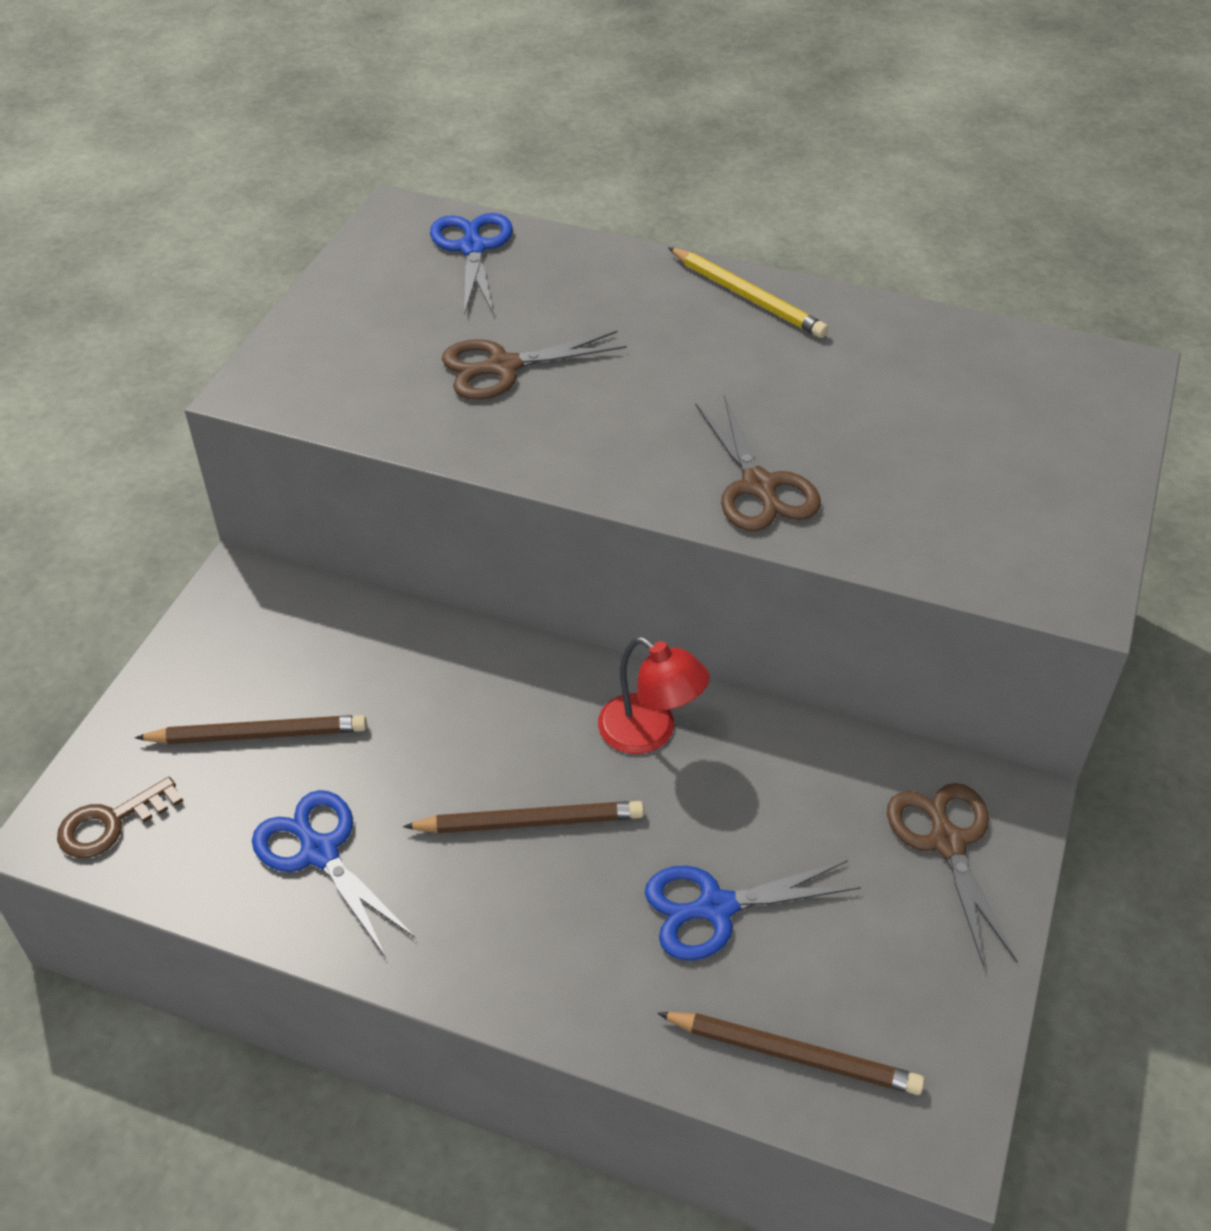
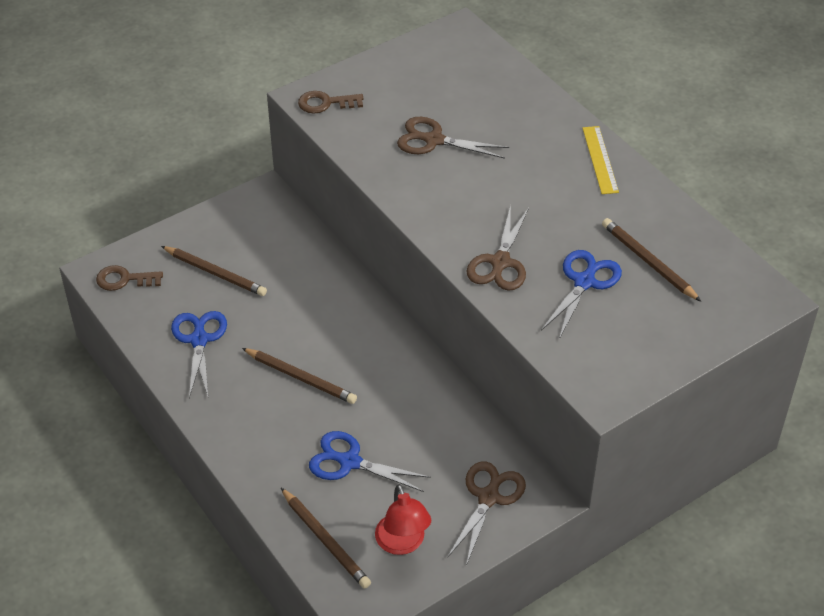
camera: 35 degrees right, 0 degrees up
blue scissors [430,213,513,315] -> blue scissors moved to [541,250,622,339]
red lamp [598,637,710,754] -> red lamp moved to [375,484,431,555]
yellow pencil [668,247,828,338] -> yellow ruler [583,126,619,194]
none -> brown key [298,91,363,114]
none -> brown pencil [602,218,702,302]

